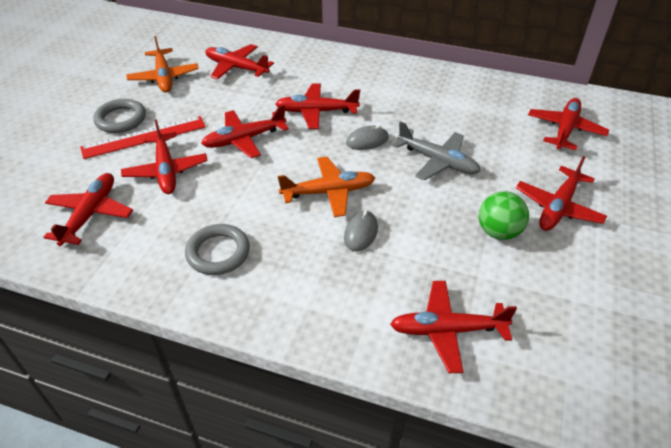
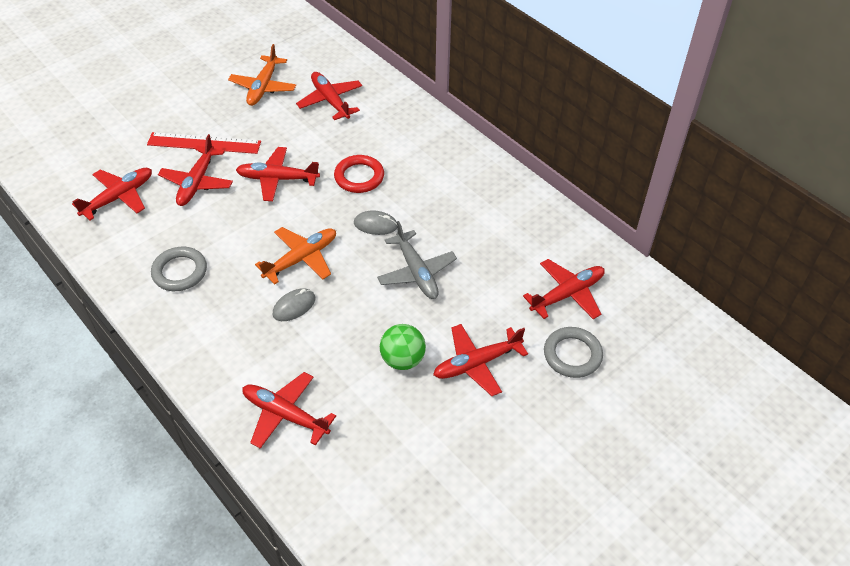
camera: 30 degrees right, 5 degrees up
grey ring [93,99,146,133] -> grey ring moved to [544,327,603,378]
red plane [275,84,360,129] -> red ring [334,155,384,193]
orange plane [278,157,375,217] -> orange plane turned 60 degrees counterclockwise [255,227,336,285]

